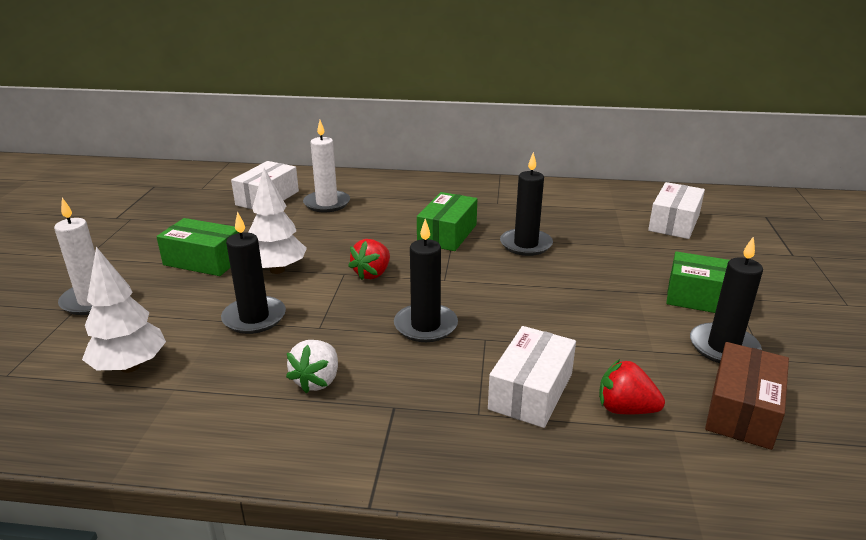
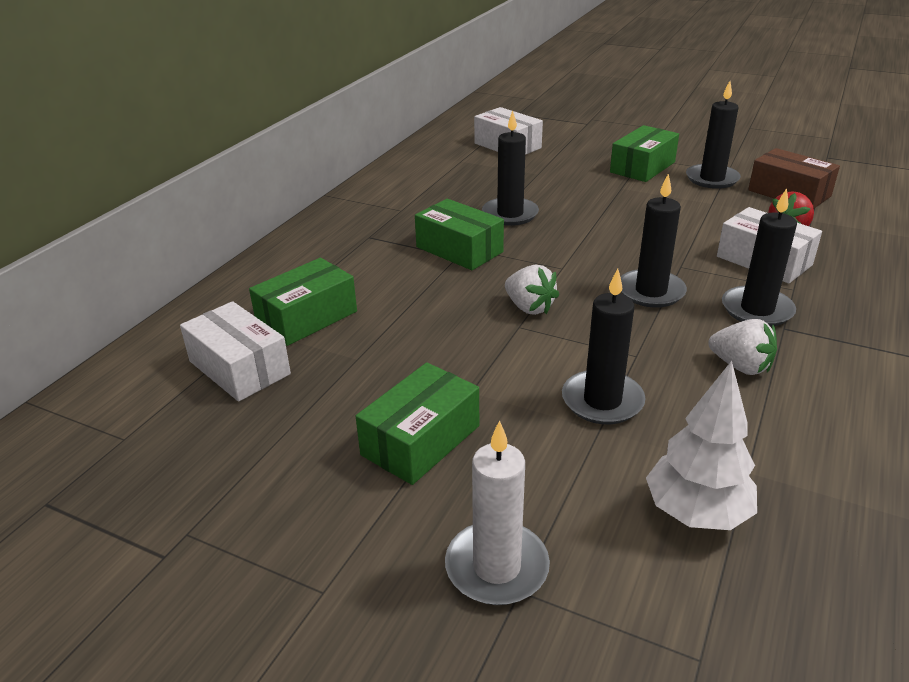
camera: 70 degrees left, 5 degrees up
white tree [248,168,307,274] -> none
white candle [303,120,350,212] -> green box [249,258,357,346]
red strawberry [348,239,390,280] -> white strawberry [505,265,559,315]
none -> black candle [722,188,797,327]

